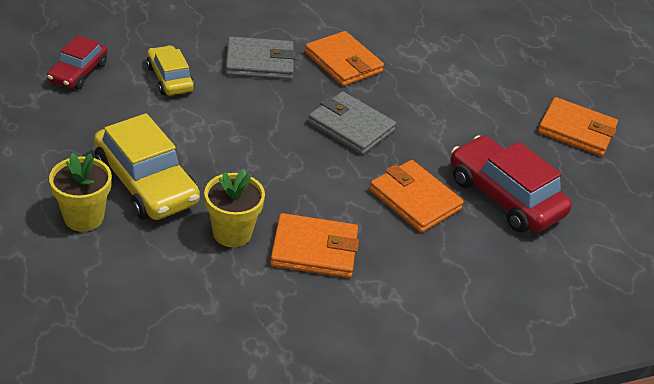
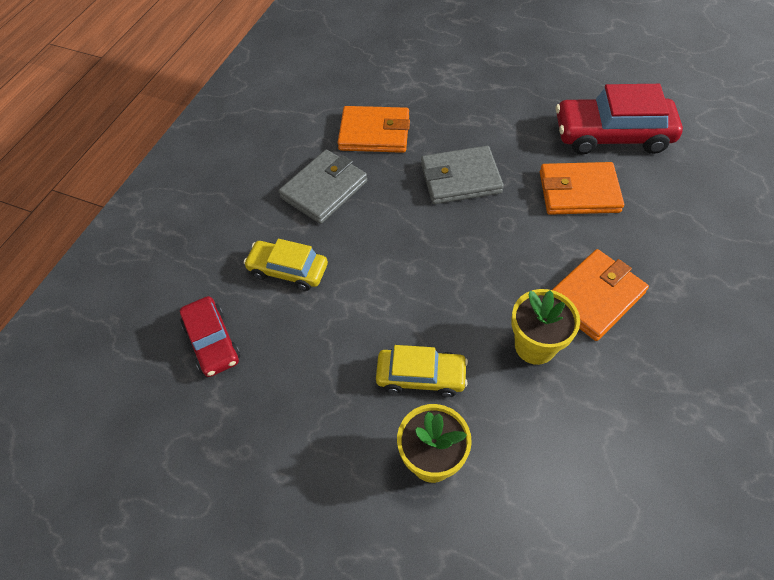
camera: 40 degrees left, 15 degrees up
yellow car [94,113,200,220] -> yellow car [376,345,468,397], size x0.60
orange wallet [538,97,618,156] -> none

